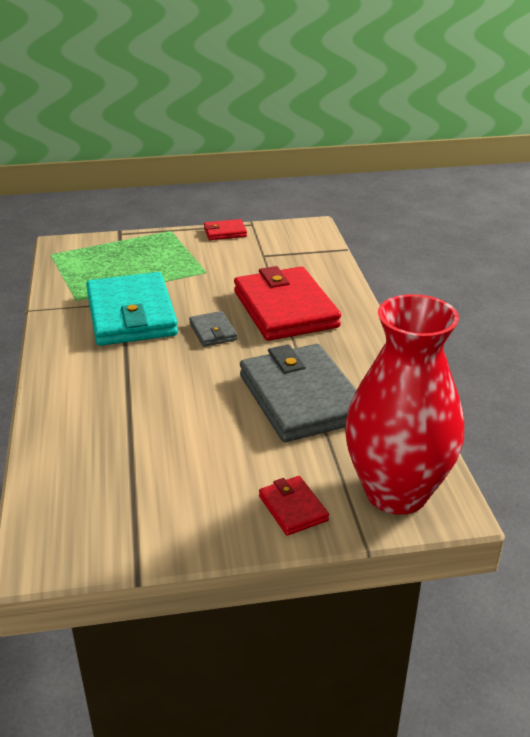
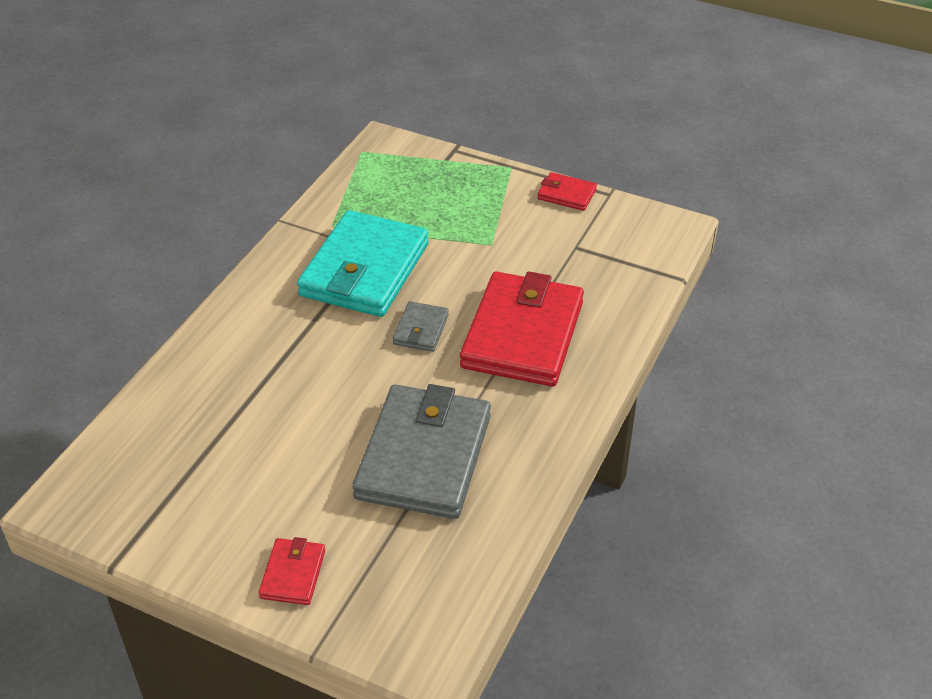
camera: 35 degrees right, 10 degrees up
red vase [345,294,464,515] -> none

